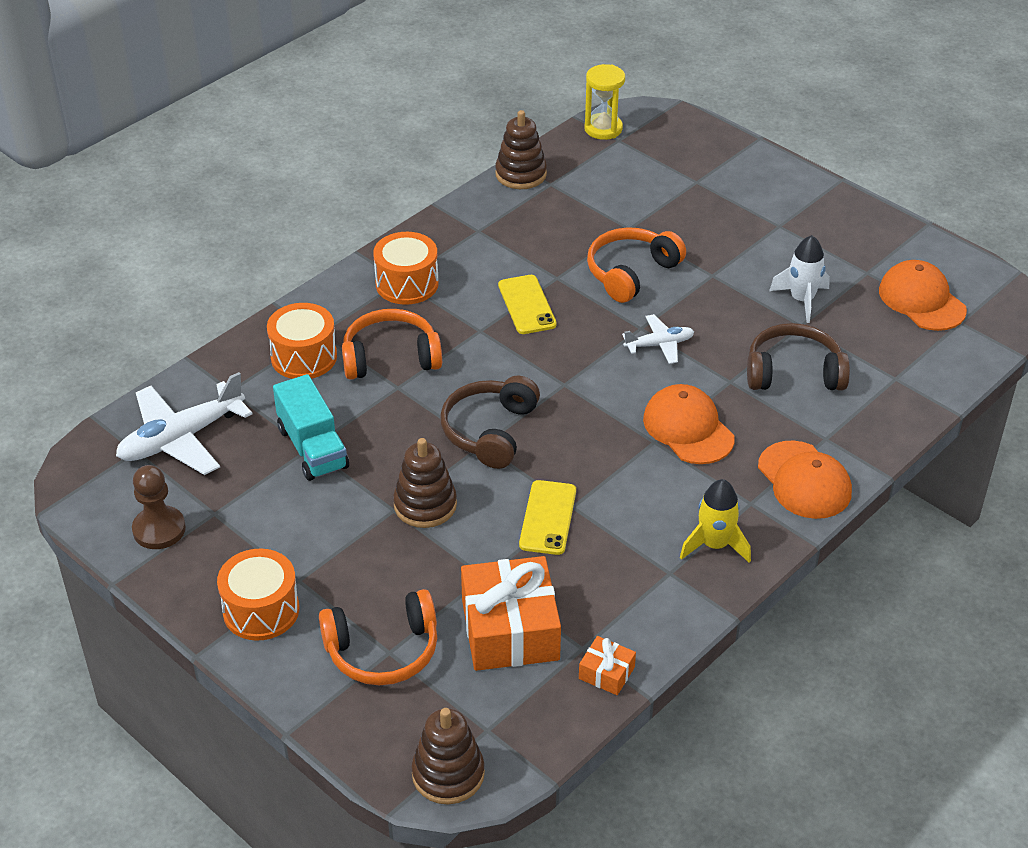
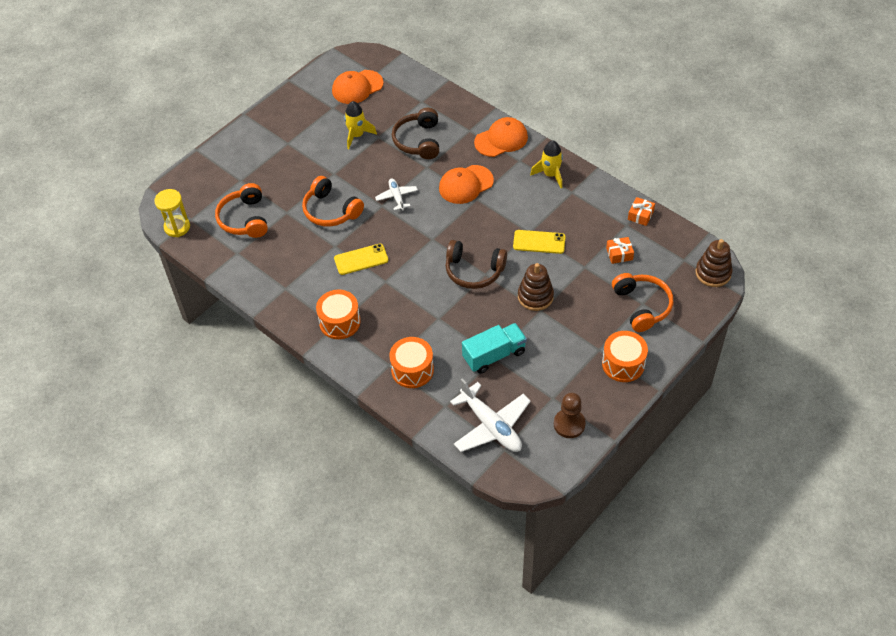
camera: 90 degrees left, 10 degrees up
orange headphones [342,309,442,380] -> orange headphones moved to [215,183,268,238]
orange gift [461,556,561,671] -> orange gift [606,237,634,264], size x0.46
brown stacking toy [495,110,547,189] -> none
white rocket [769,235,830,323] -> yellow rocket [344,101,377,149]

